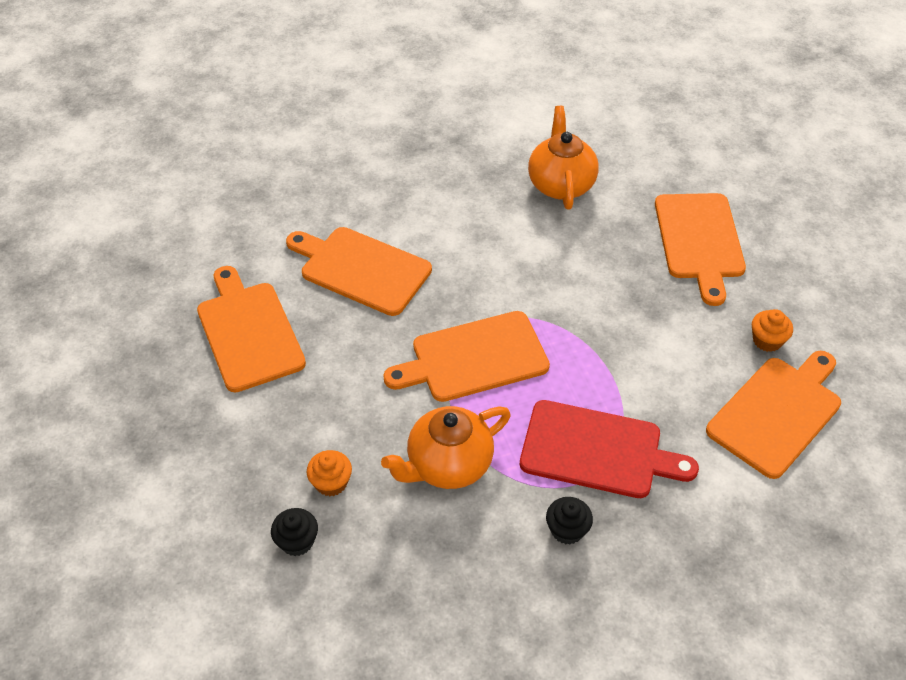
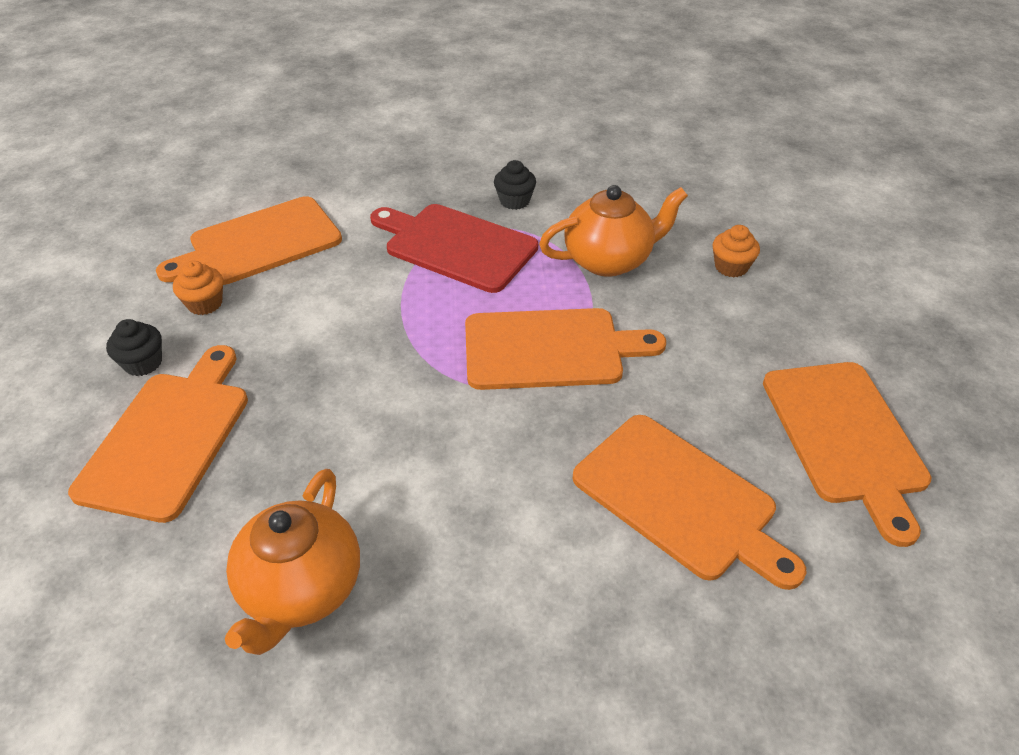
camera: 165 degrees left, 5 degrees down
black cupcake [271,508,318,556] -> black cupcake moved to [106,319,162,376]

